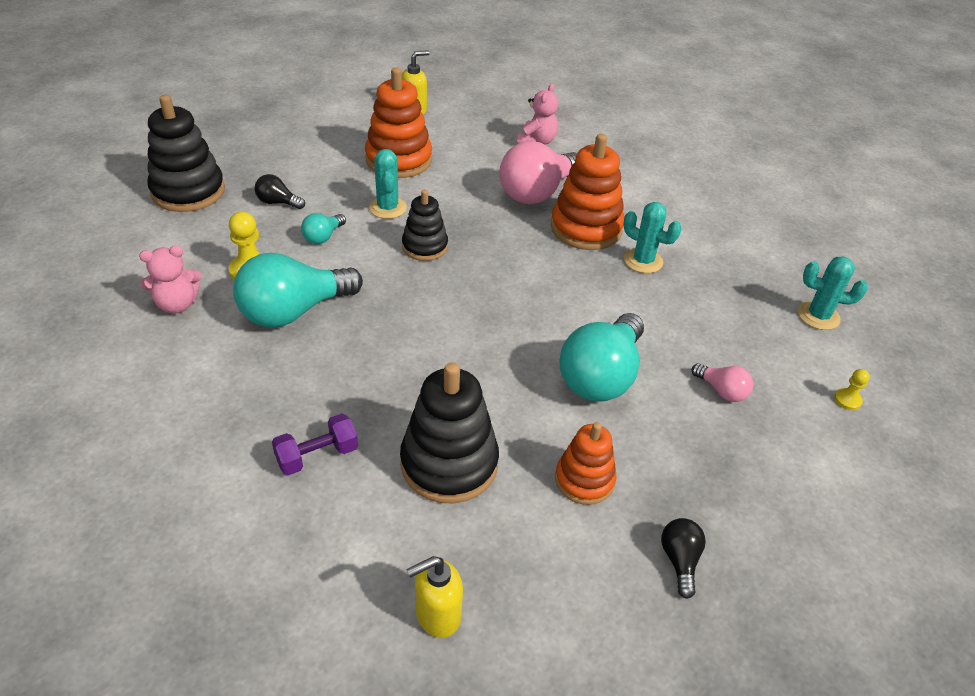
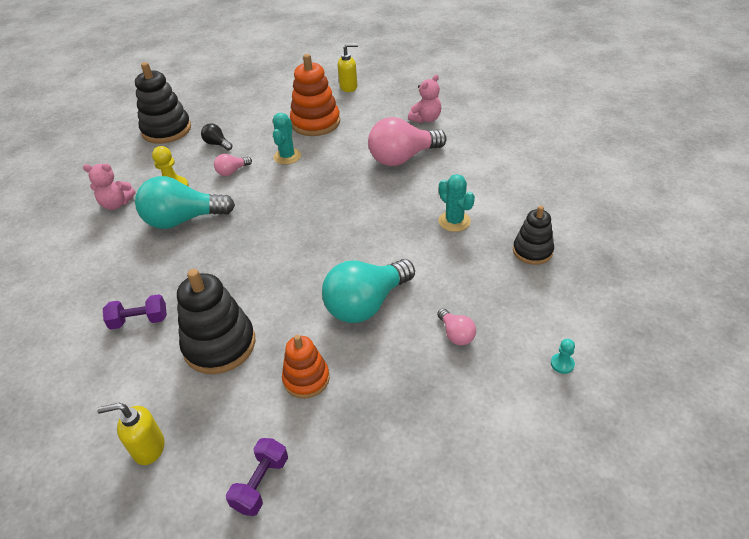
camera: 25 degrees right, 0 degrees up
turquoise light bulb [301,213,346,244] -> pink light bulb [214,154,252,176]
black stacking toy [402,190,448,261] -> black stacking toy moved to [513,206,554,265]
orange stacking toy [551,134,624,250] -> none
black light bulb [661,518,706,599] -> none
turquoise cactus [798,256,868,330] -> none
yellow pawn [834,369,870,410] -> turquoise pawn [551,339,575,374]
none -> purple dumbbell [226,438,288,516]

